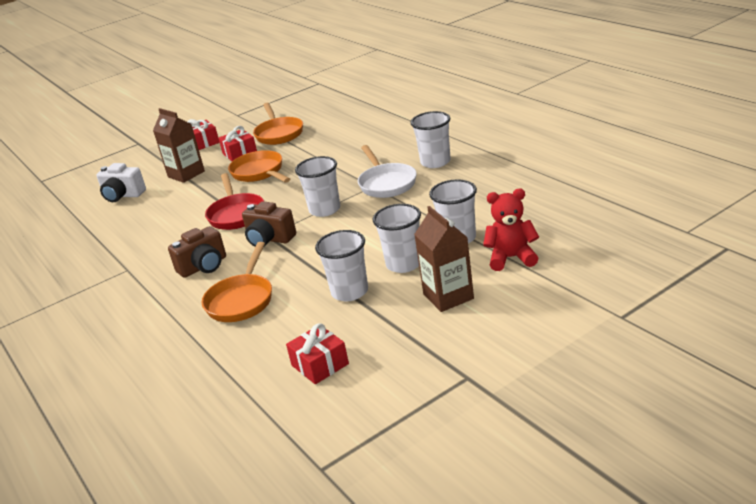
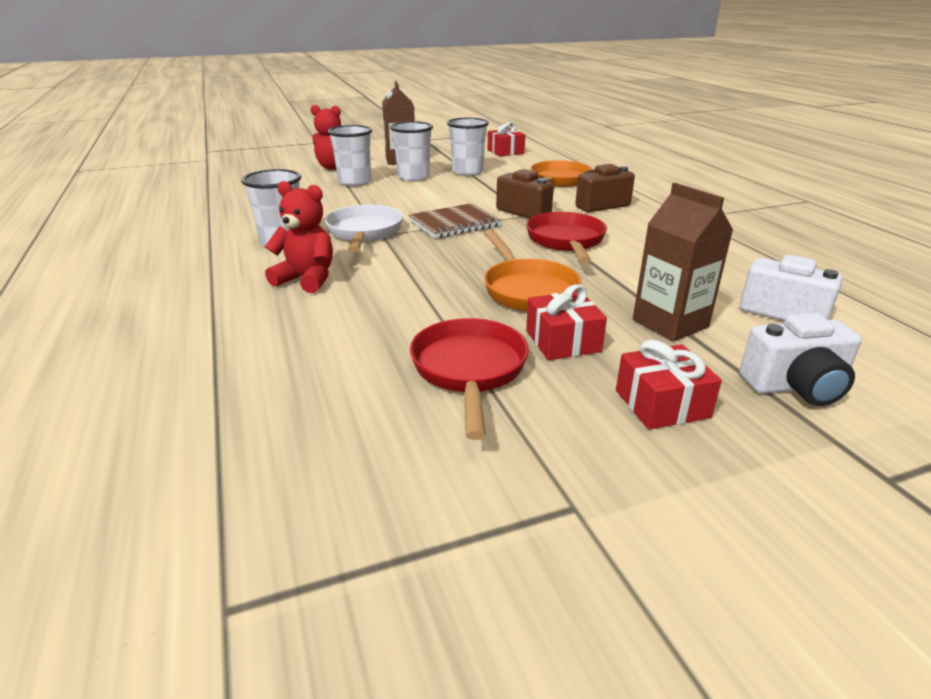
camera: 170 degrees left, 0 degrees up
orange pan [253,103,303,145] -> red pan [410,318,529,440]
white cup [295,156,340,217] -> brown notebook [408,203,502,238]
none -> red teddy bear [265,181,333,293]
none -> white camera [739,313,862,406]

